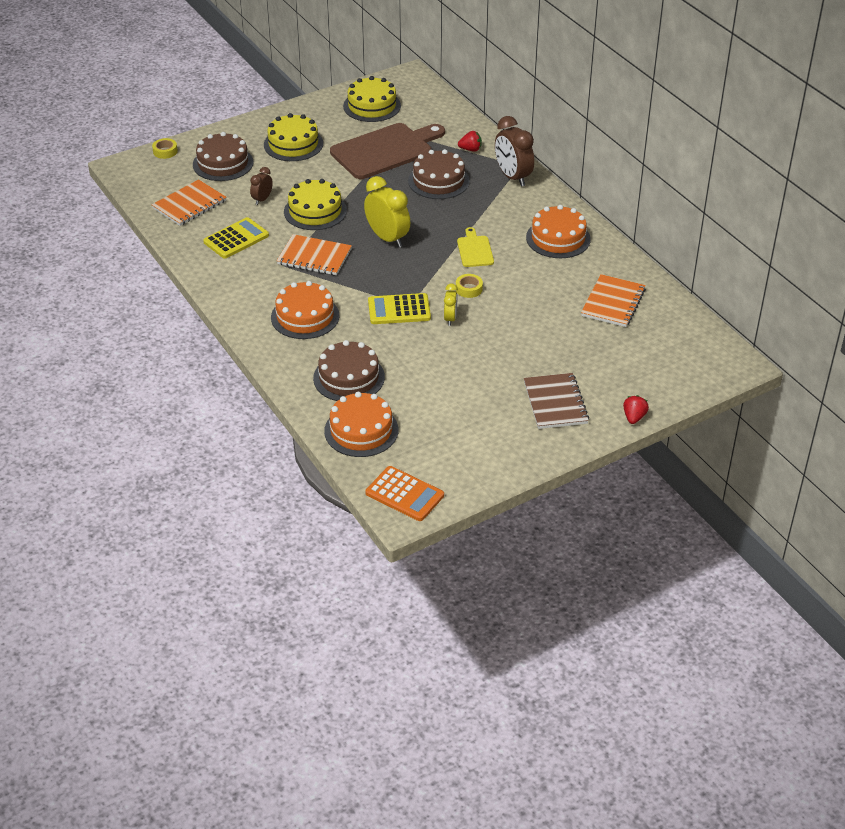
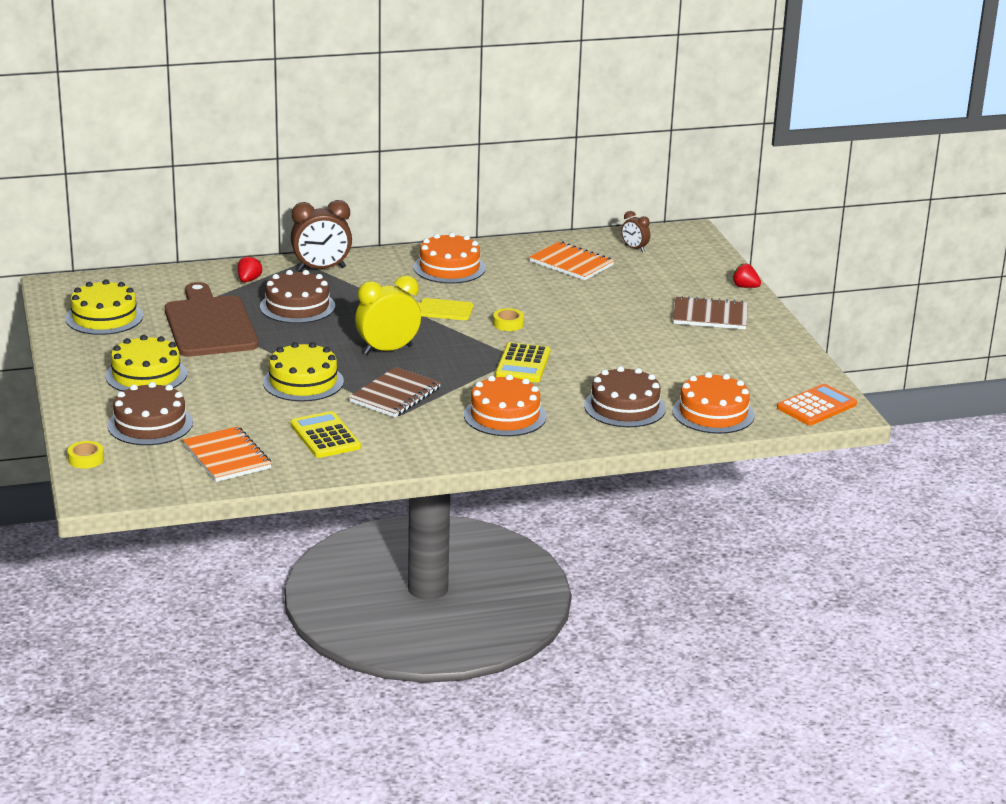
camera: 75 degrees left, 15 degrees down
brown clock [250,167,273,205] -> brown clock moved to [622,211,650,252]
orange notebook [277,234,352,275] -> brown notebook [349,367,441,417]
yellow clock [444,283,458,326] -> none

